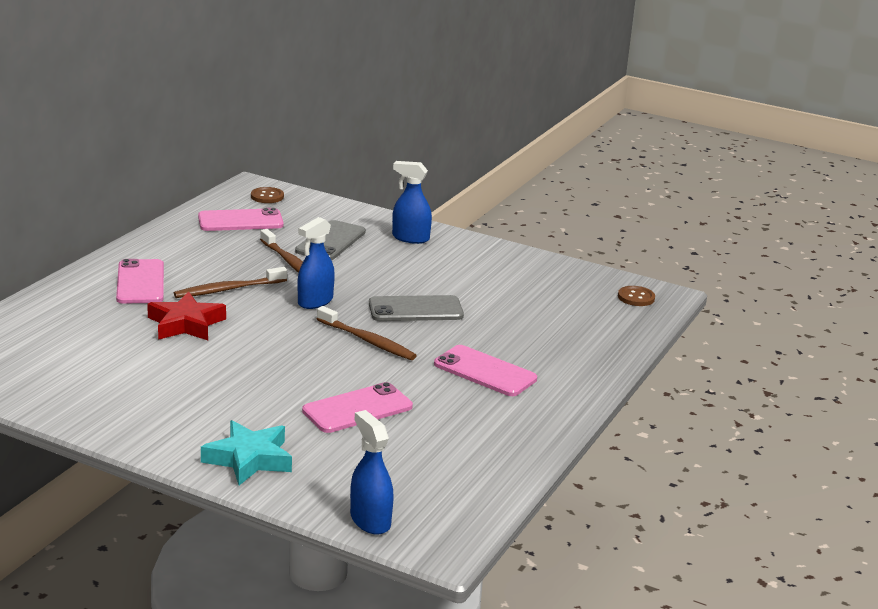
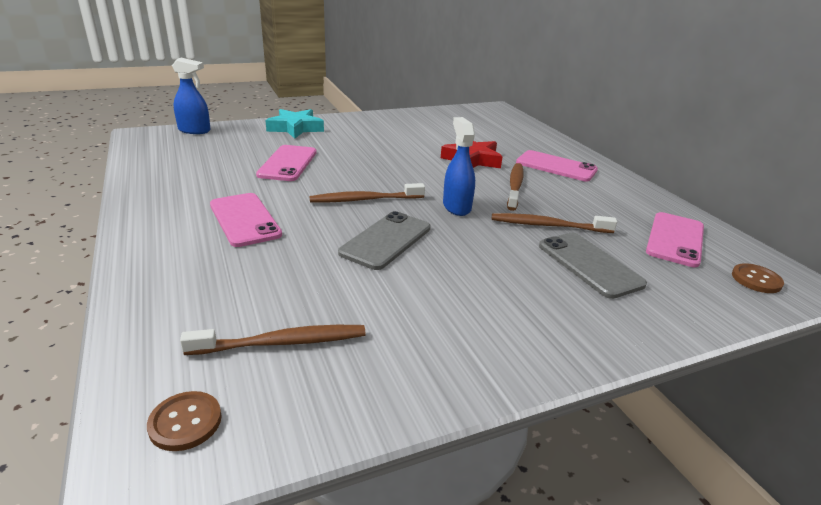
camera: 130 degrees right, 5 degrees up
blue spray bottle [392,161,432,244] -> none
pink phone [434,345,537,396] -> pink phone turned 75 degrees clockwise [210,193,282,247]
none -> brown toothbrush [180,325,366,355]

